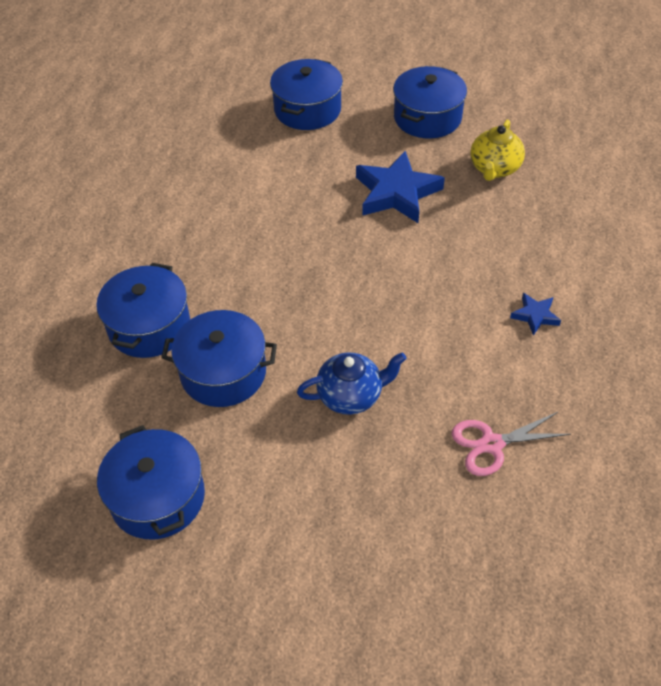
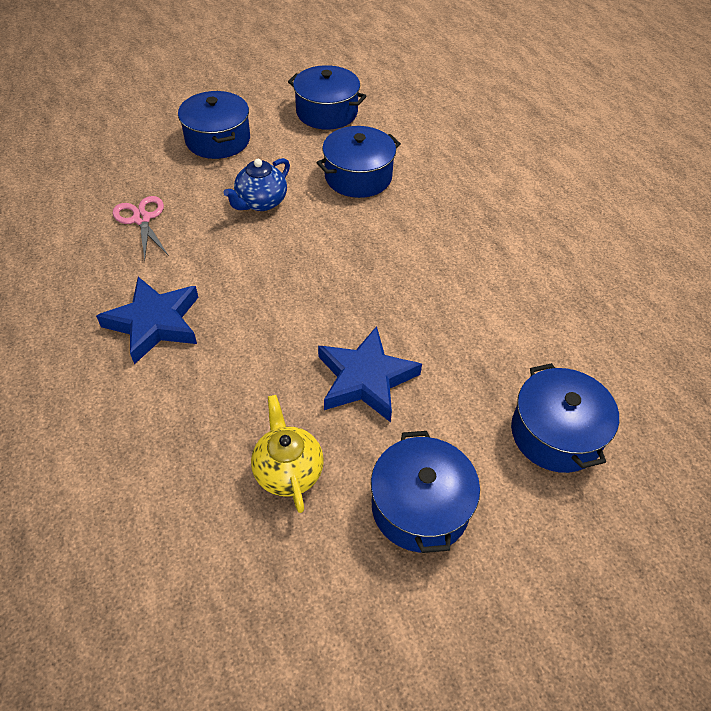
camera: 140 degrees right, 0 degrees up
blue pot [96,263,190,358] -> blue pot moved to [178,91,250,159]
pink scissors [451,412,571,476] -> pink scissors turned 60 degrees counterclockwise [112,196,169,260]
blue star [510,293,561,336] -> blue star [96,277,199,364], size x2.06

